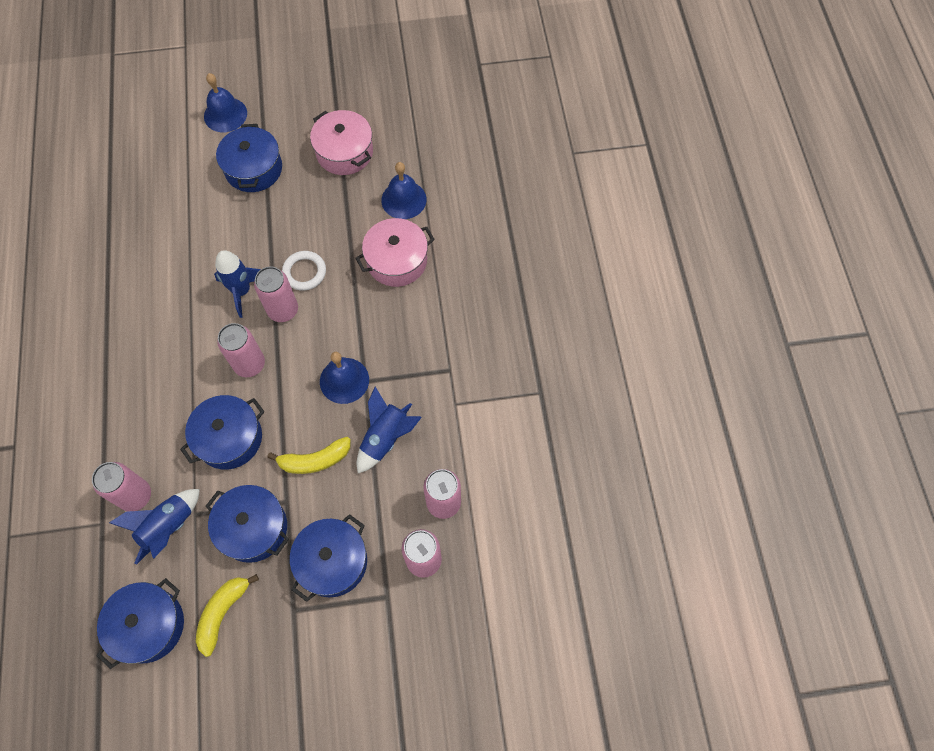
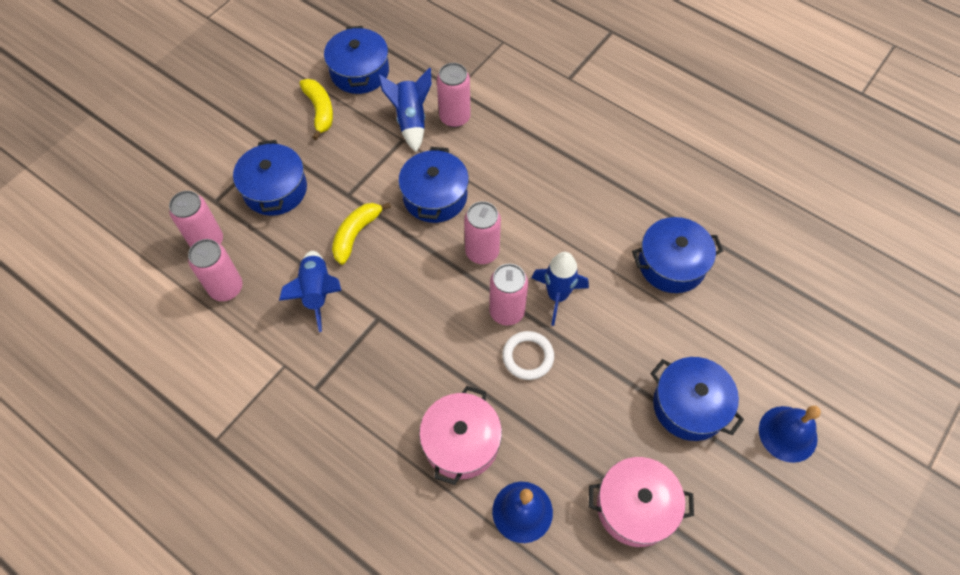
camera: 135 degrees right, 5 degrees down
blue pot [206,485,289,563] -> blue pot moved to [632,217,723,293]
blue bell [320,352,369,404] -> none

